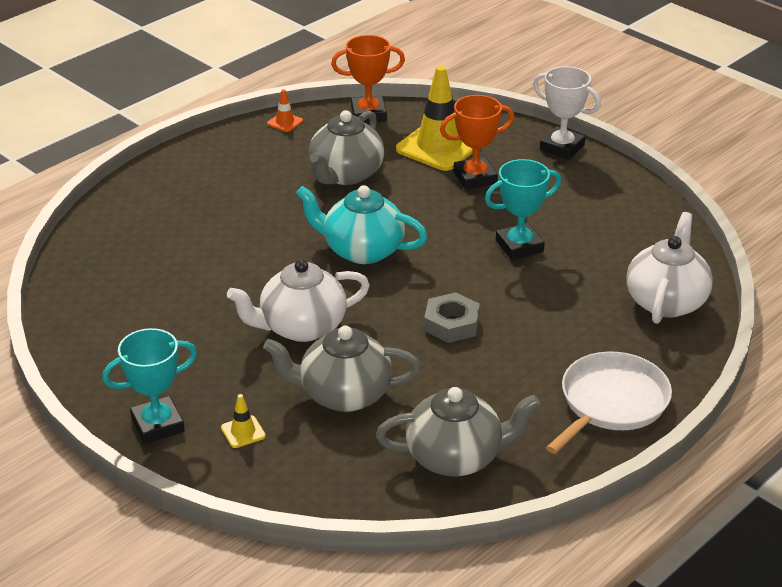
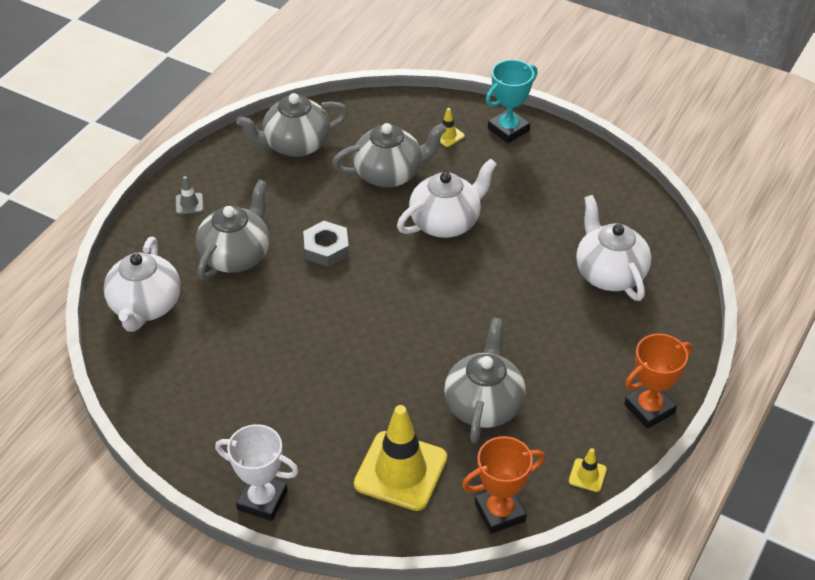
camera: 165 degrees right, 10 degrees up
orange traffic cone [267,89,303,132] -> yellow traffic cone [569,448,607,492]
turquoise teapot [296,185,427,264] -> none
orange trophy [440,95,514,190] -> orange trophy moved to [624,334,692,429]
turquoise trophy [485,159,561,260] -> none
white pan [546,351,672,454] -> grey traffic cone [175,176,204,215]
none -> grey teapot [196,180,269,280]
none -> white teapot [576,195,651,301]

